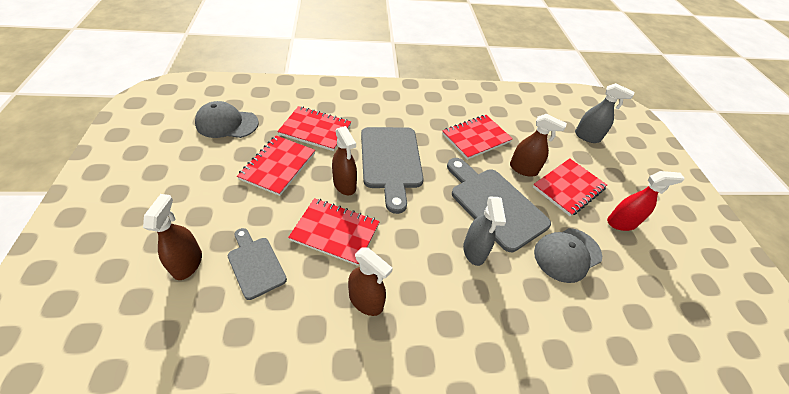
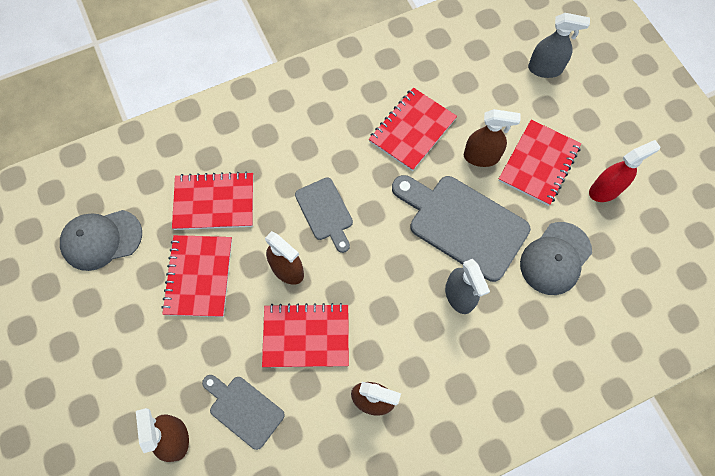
camera: 15 degrees left, 20 degrees up
grey cutting board [361,127,424,214] -> grey cutting board [295,178,353,253], size x0.57

